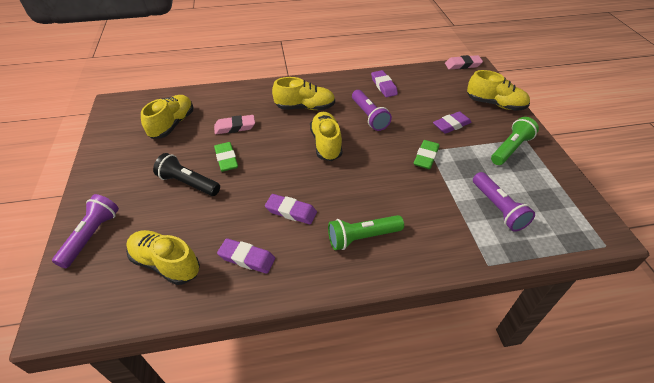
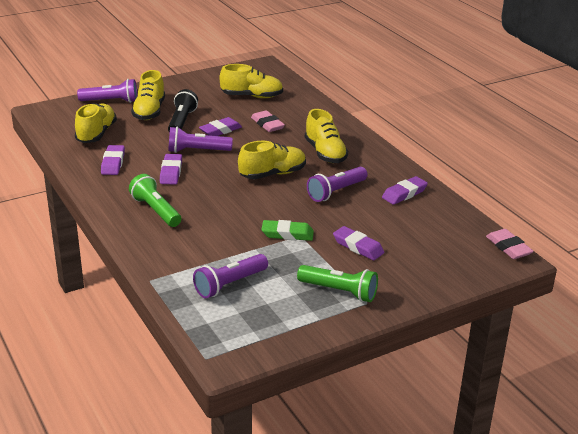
camera: 70 degrees right, 15 degrees down
green eraser [214,142,238,172] -> purple eraser [199,117,242,136]
yellow shoe [467,70,530,111] -> yellow shoe moved to [131,70,165,120]
none -> purple flashlight [168,127,233,153]

